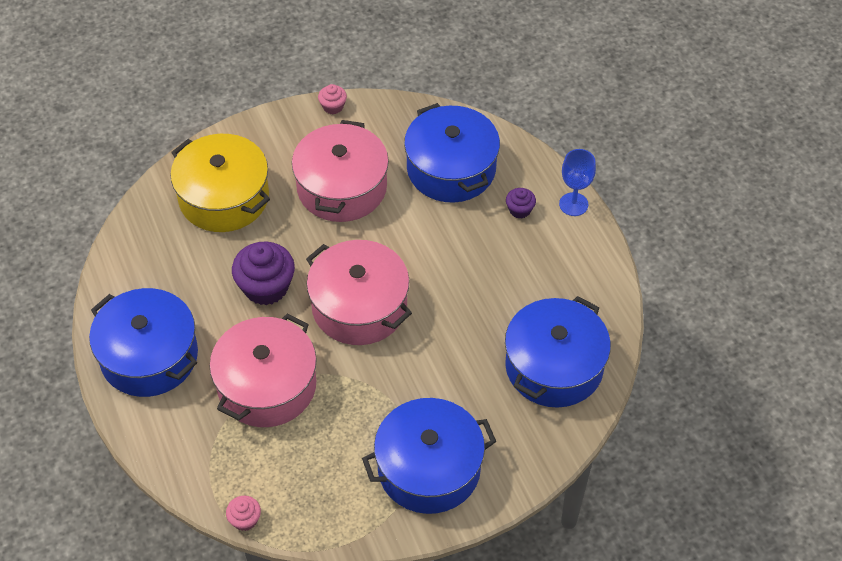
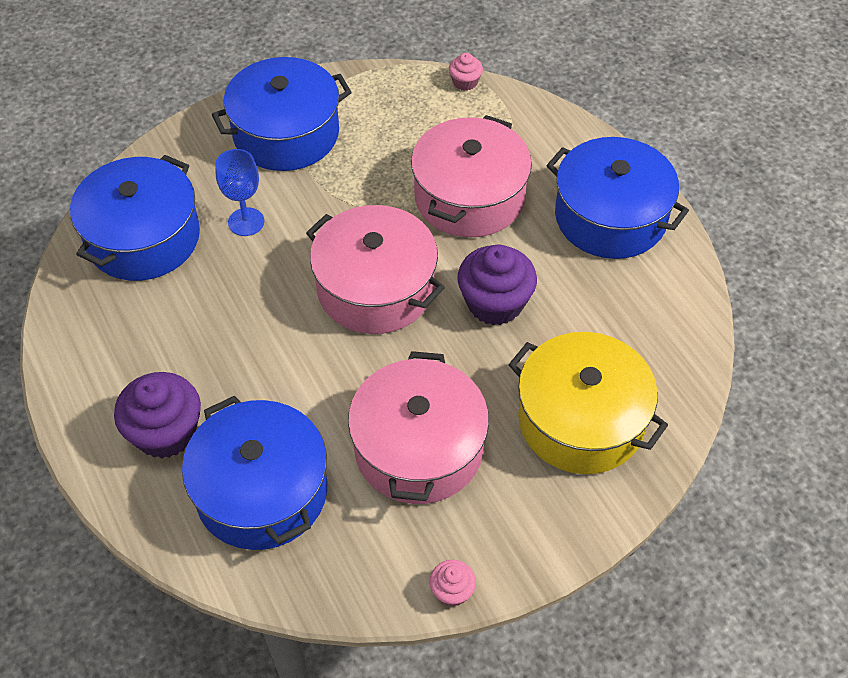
camera: 175 degrees right, 0 degrees up
purple cupcake [506,188,536,219] -> purple cupcake [114,372,201,459], size x1.98
blue goblet [559,149,596,216] -> blue goblet moved to [215,149,264,236]

